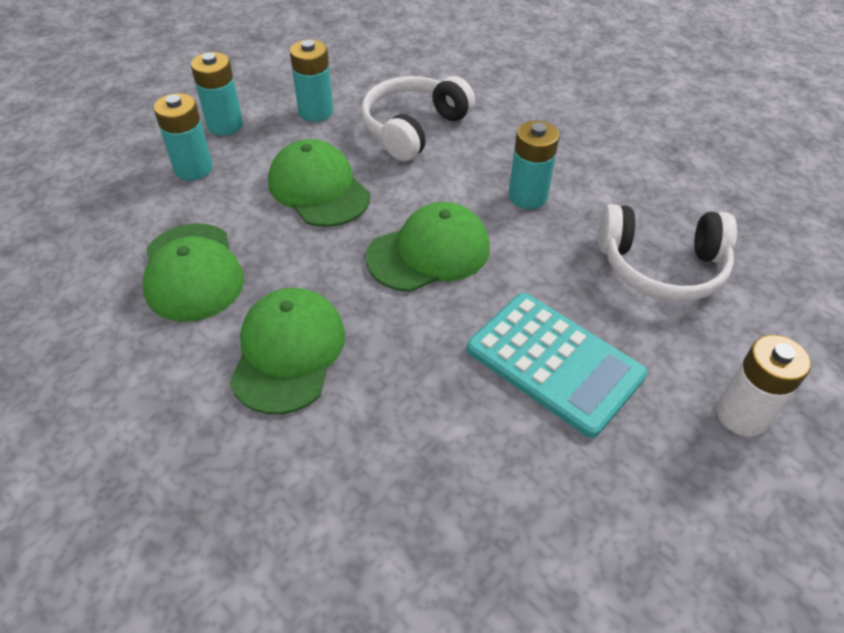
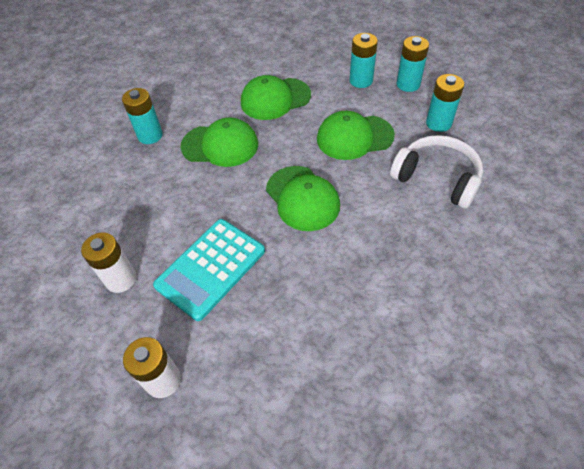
camera: 90 degrees right, 5 degrees up
green cap [268,139,370,227] -> green cap turned 150 degrees counterclockwise [317,111,395,160]
turquoise battery [508,121,560,209] -> turquoise battery moved to [122,88,163,144]
white headphones [598,204,737,302] -> none
none -> white battery [81,232,136,293]

